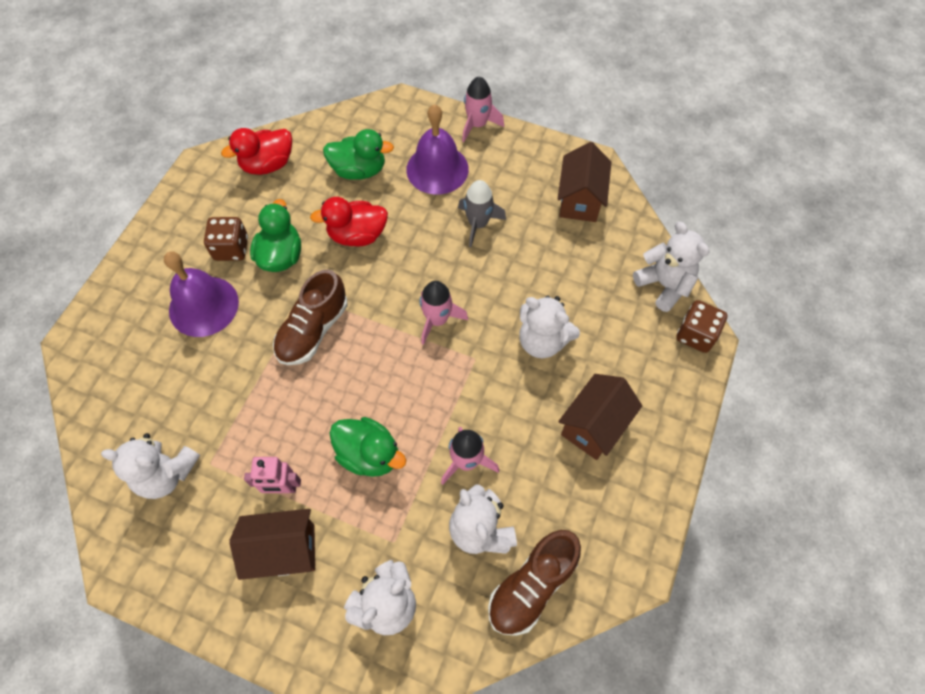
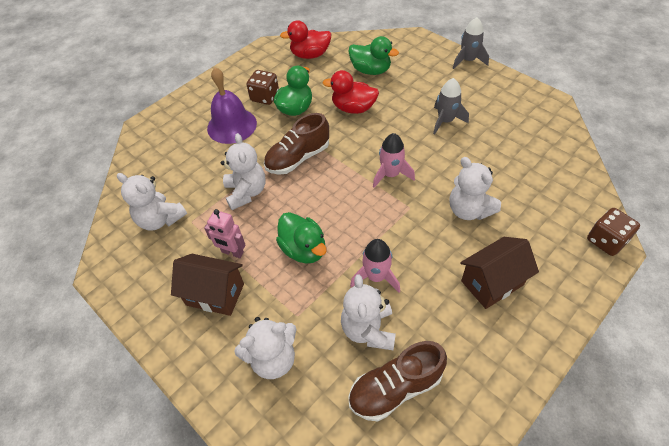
camera: 25 degrees right, 10 degrees down
purple bell [406,104,469,195] -> none
pink rocket [462,77,504,142] -> grey rocket [453,17,489,69]
brown house [558,142,611,222] -> none
white teddy bear [633,221,709,312] -> white teddy bear moved to [221,133,266,210]

